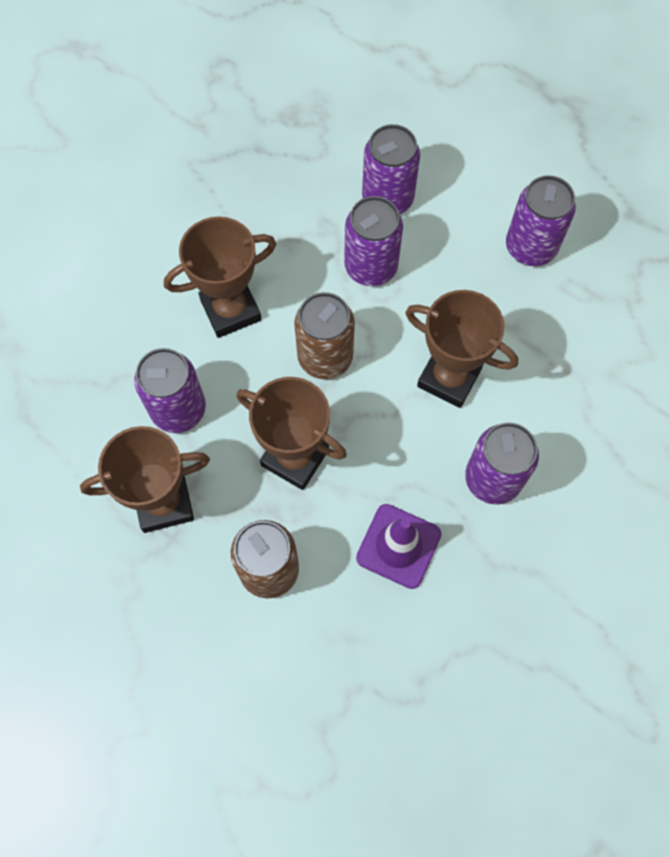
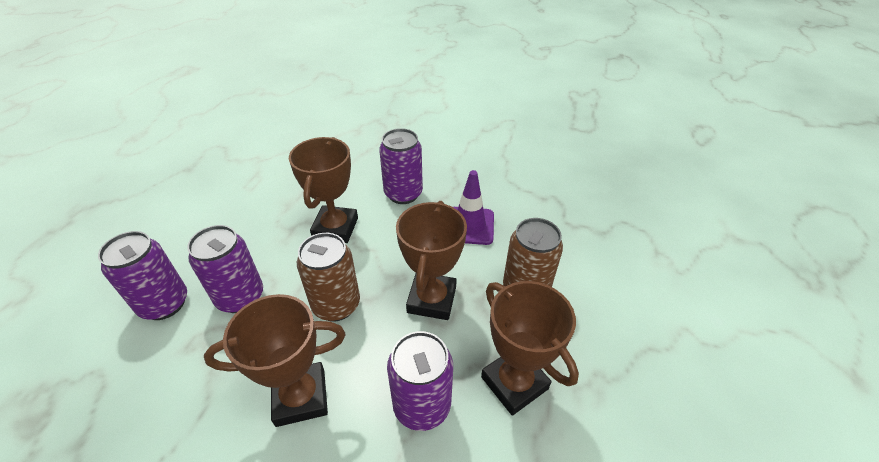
camera: 110 degrees left, 25 degrees down
brown trophy [164,216,276,338] -> brown trophy turned 60 degrees counterclockwise [204,294,346,427]
purple can [506,175,576,266] -> none

